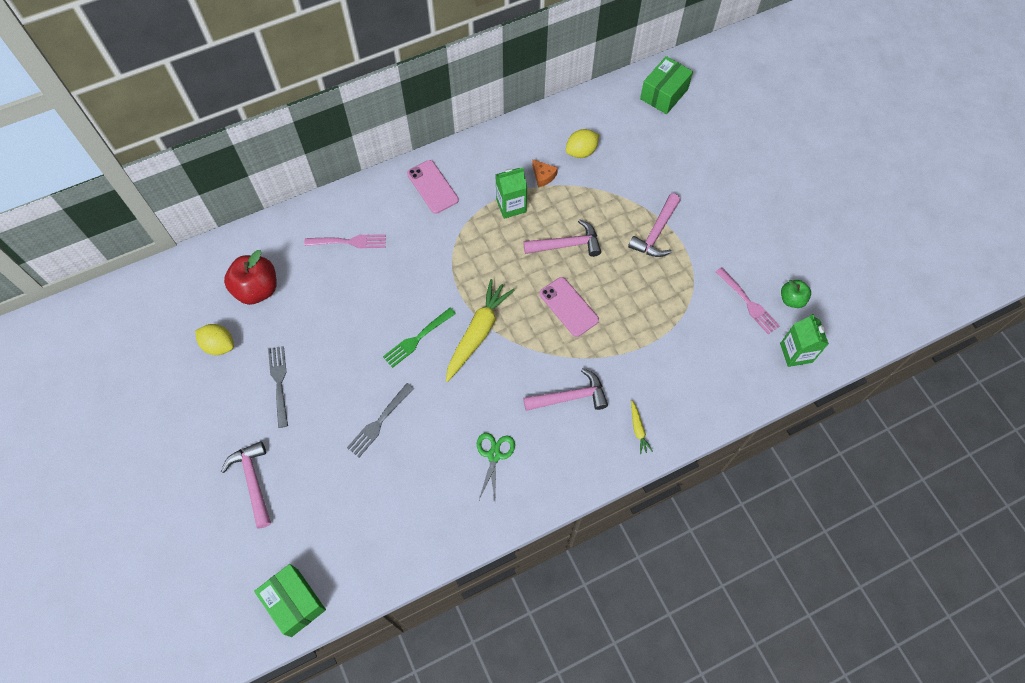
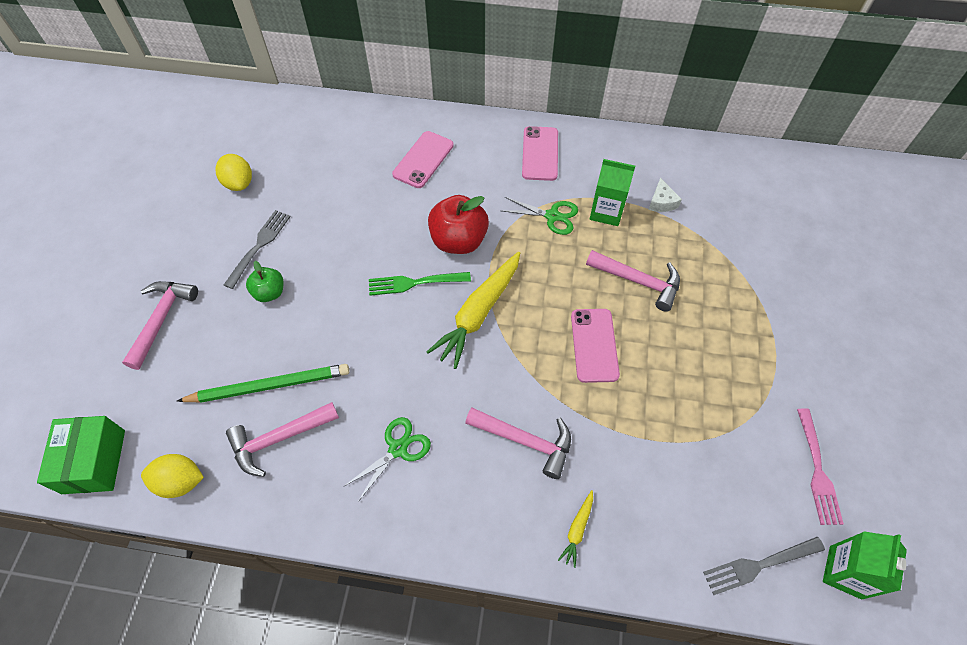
camera: 35 degrees right, 5 degrees down
red apple [224,250,277,305] -> red apple moved to [428,195,489,254]
pink fork [304,234,386,248] -> pink phone [392,131,454,188]
grey fork [347,383,414,457] -> grey fork moved to [703,537,825,595]
yellow carrot [446,279,514,382] -> yellow carrot turned 150 degrees clockwise [427,252,520,369]
orange cheese [532,159,558,187] -> white cheese [648,178,682,212]
yellow lemon [566,129,599,158] -> yellow lemon moved to [141,454,204,498]
pink hammer [628,194,681,257] -> pink hammer moved to [226,402,339,477]
green box [640,56,693,114] -> none
green apple [781,280,811,308] -> green apple moved to [246,261,283,302]
none -> green pencil [177,364,350,403]
none -> green scissors [503,197,578,235]

